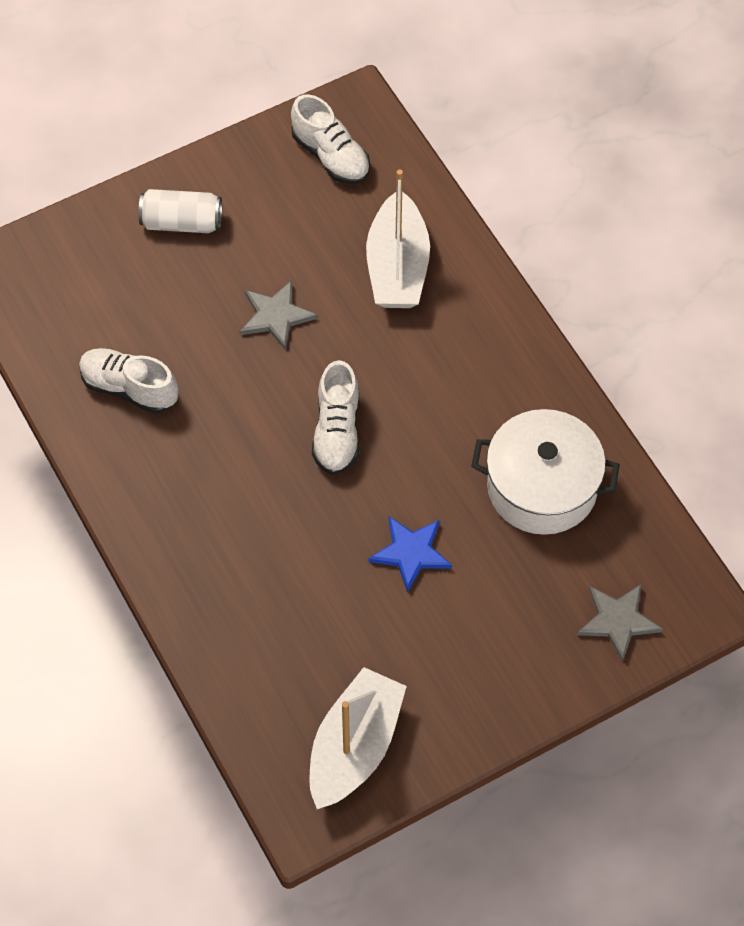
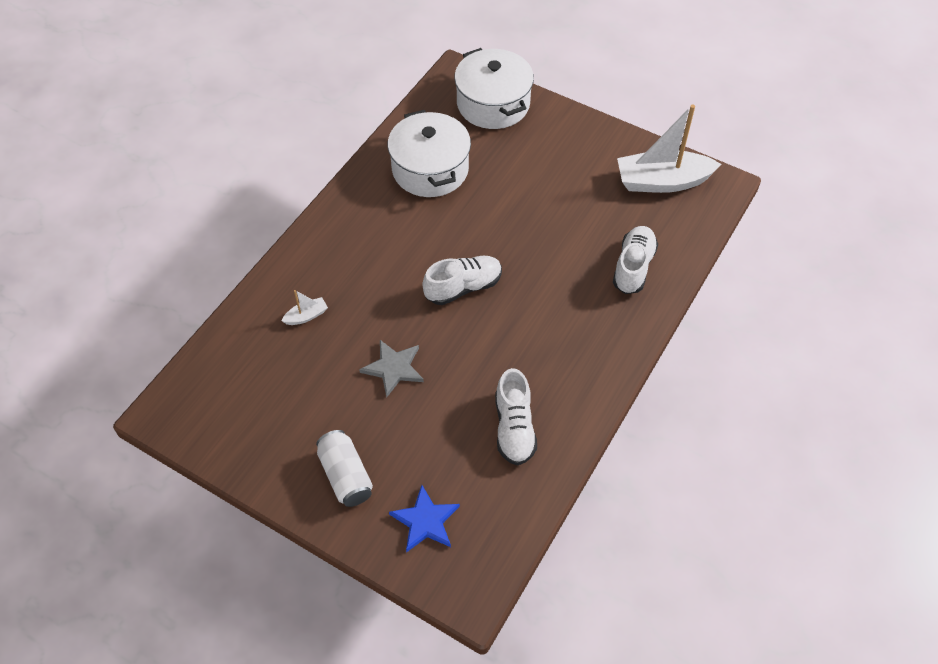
camera: 120 degrees left, 5 degrees down
white shoe [291,94,370,184] -> white shoe moved to [613,226,658,294]
white boat [366,170,430,308] -> white boat [282,290,328,325], size x0.42
blue star [368,516,452,592] -> blue star moved to [389,485,460,553]
grey star [577,584,663,662] -> white pot [454,48,534,129]

